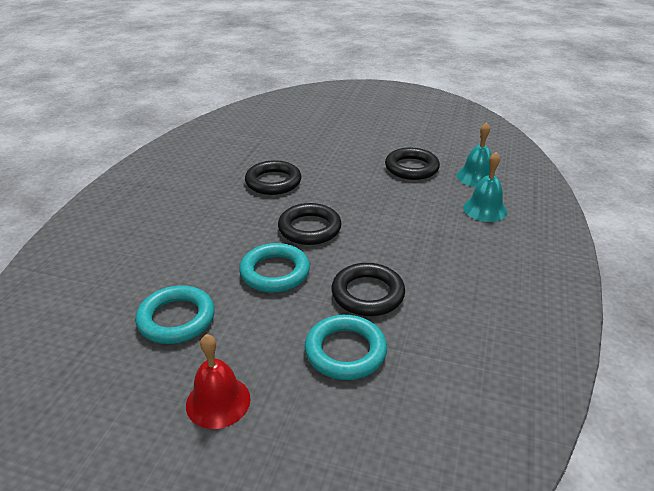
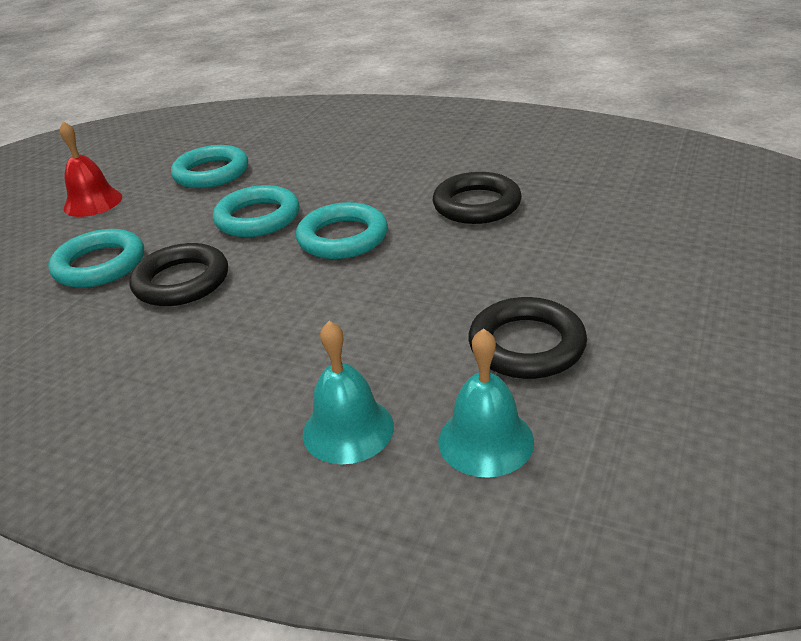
camera: 100 degrees right, 0 degrees up
black ring [278,203,342,245] -> turquoise ring [296,202,388,259]

